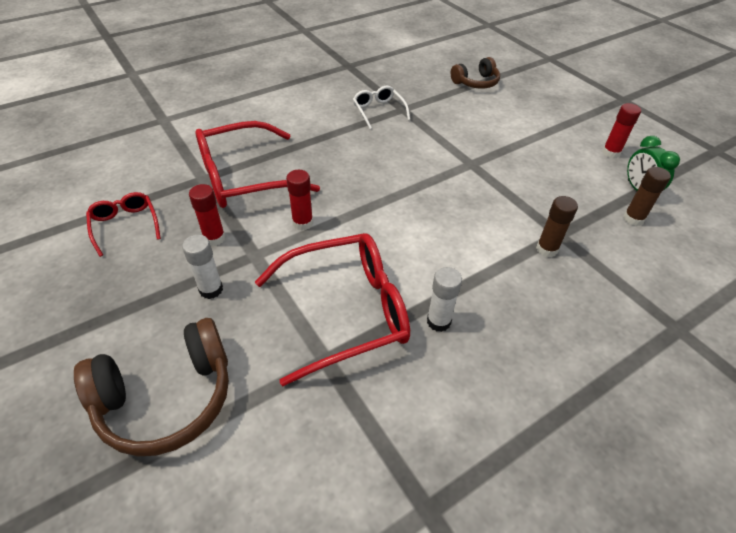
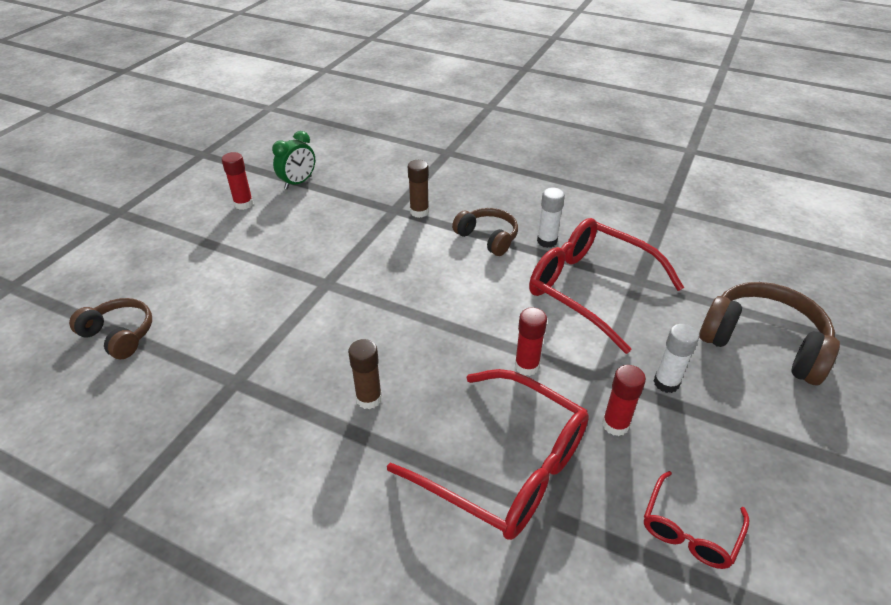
camera: 120 degrees left, 5 degrees down
white glasses [353,86,410,129] -> none
brown glue stick [623,167,671,226] -> brown glue stick moved to [348,339,382,409]
none -> brown headphones [452,208,518,256]

